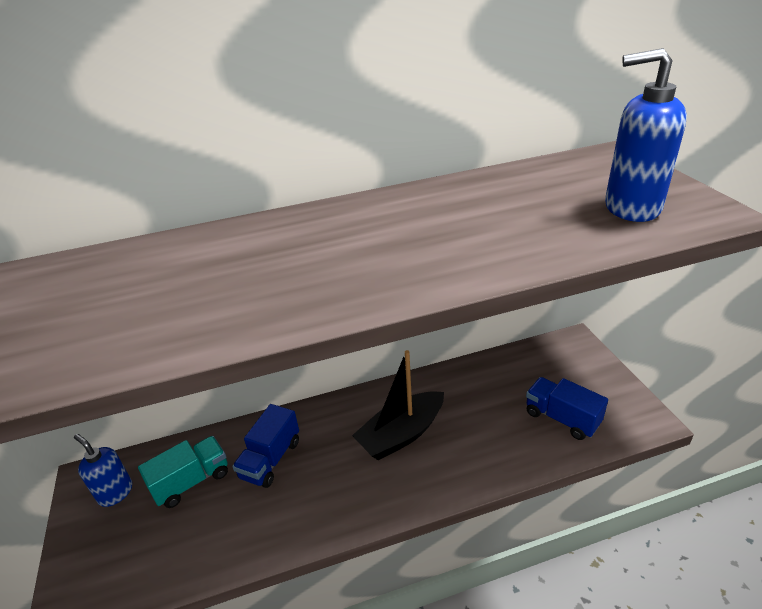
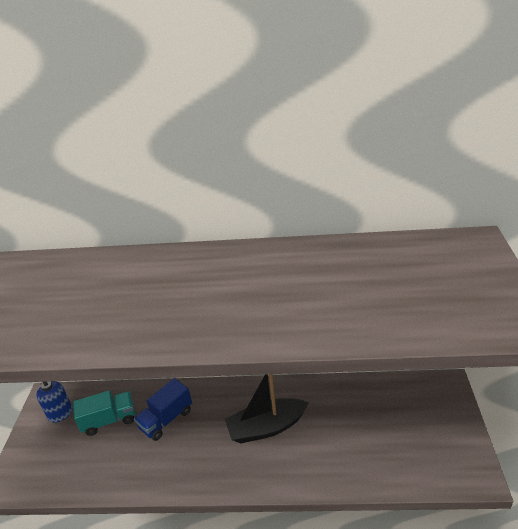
camera: 20 degrees right, 0 degrees up
blue truck [526,377,608,440] -> none
blue soap dispenser [605,48,687,222] -> none

